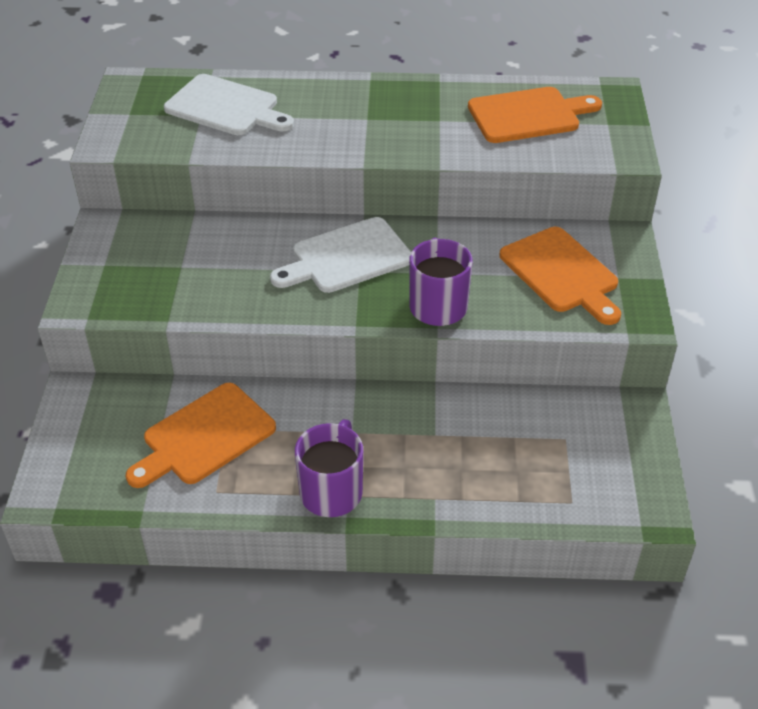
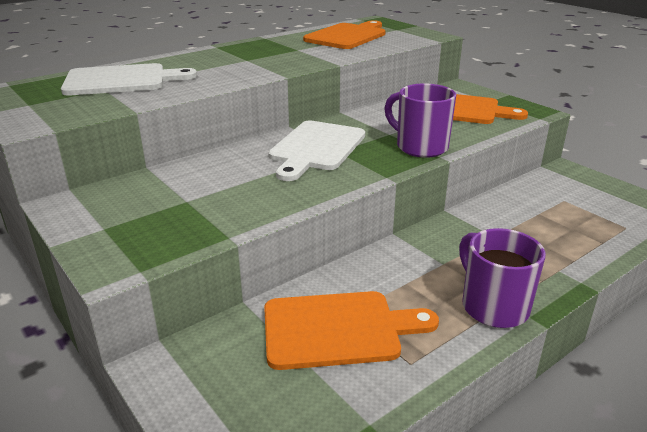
camera: 40 degrees left, 15 degrees down
orange cutting board [126,383,276,488] -> orange cutting board turned 105 degrees counterclockwise [264,291,439,370]

